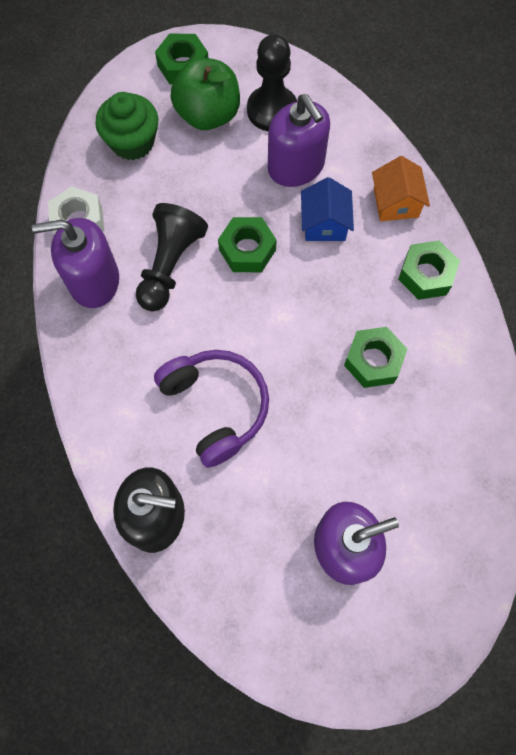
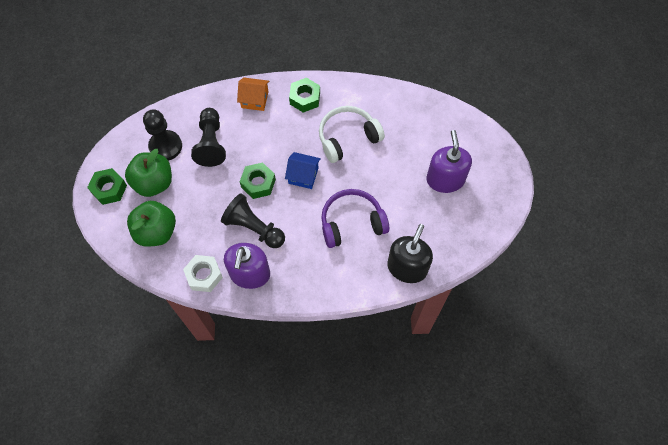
camera: 75 degrees left, 5 degrees down
green cupcake [95,92,158,160] -> green apple [127,201,176,247]
purple soap dispenser [268,94,330,187] -> black pawn [191,108,226,167]
blue house [301,177,354,241] -> blue house moved to [285,152,321,189]
green nut [344,327,407,388] -> white headphones [319,106,385,163]

